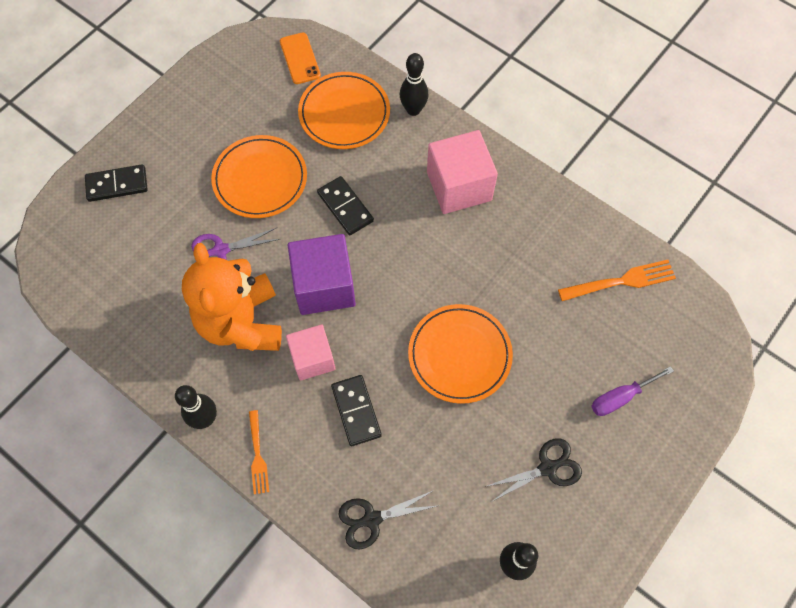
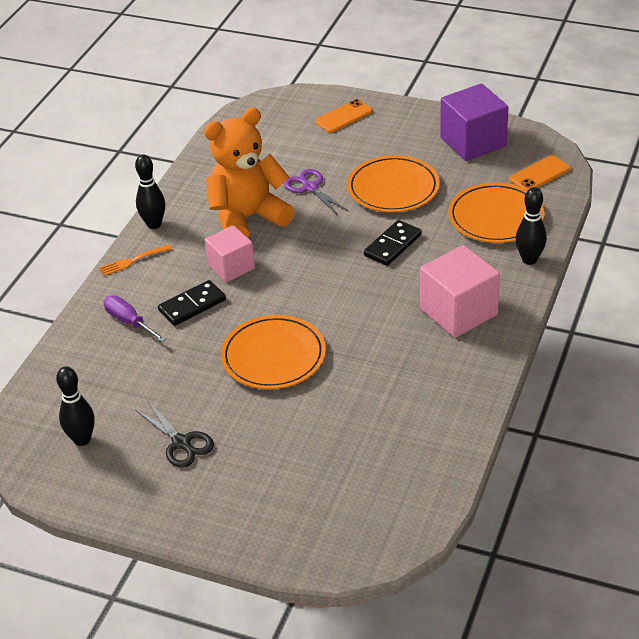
camera: 75 degrees right, 25 degrees down
black domino [85,164,148,202] -> orange phone [315,99,373,133]
purple cube [288,234,356,315] -> purple cube moved to [440,84,509,161]
black scissors [338,491,440,549] -> none
orange fork [558,260,676,301] -> none
purple screwdriver [591,366,674,416] -> purple screwdriver moved to [104,295,166,342]

